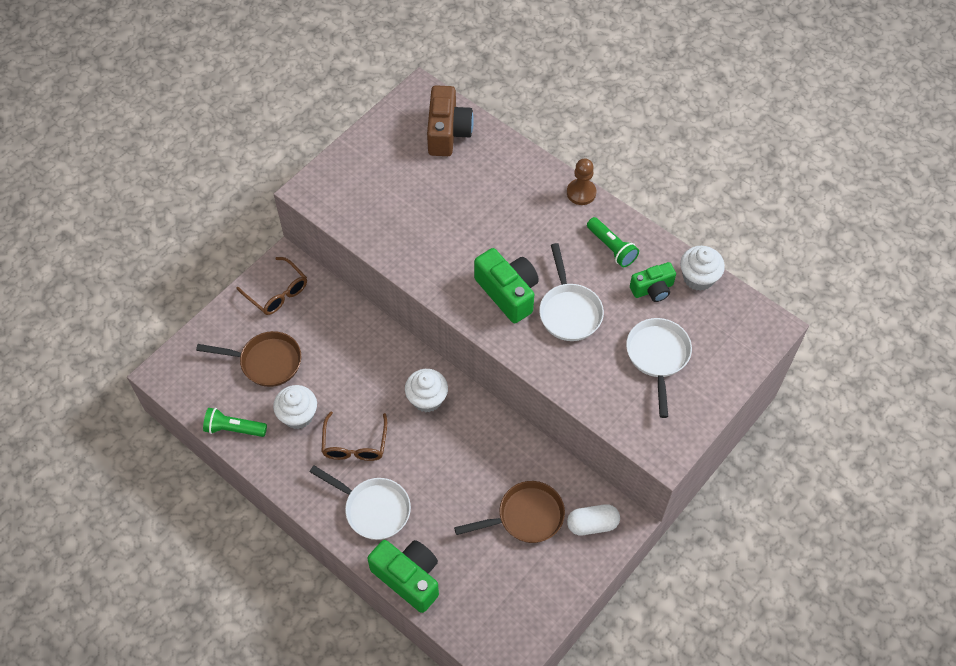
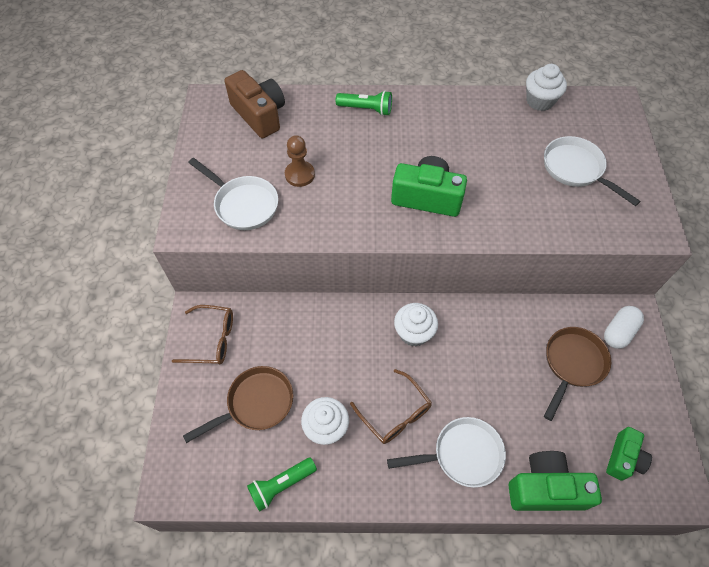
camera: 40 degrees left, 0 degrees up
white pan [539,243,604,341] -> white pan moved to [188,158,278,230]
brown pawn [567,158,596,205] -> brown pawn moved to [285,135,315,187]
green flashlight [587,217,639,267] -> green flashlight moved to [336,91,392,116]
green camera [630,262,676,302] -> green camera moved to [606,427,652,481]

